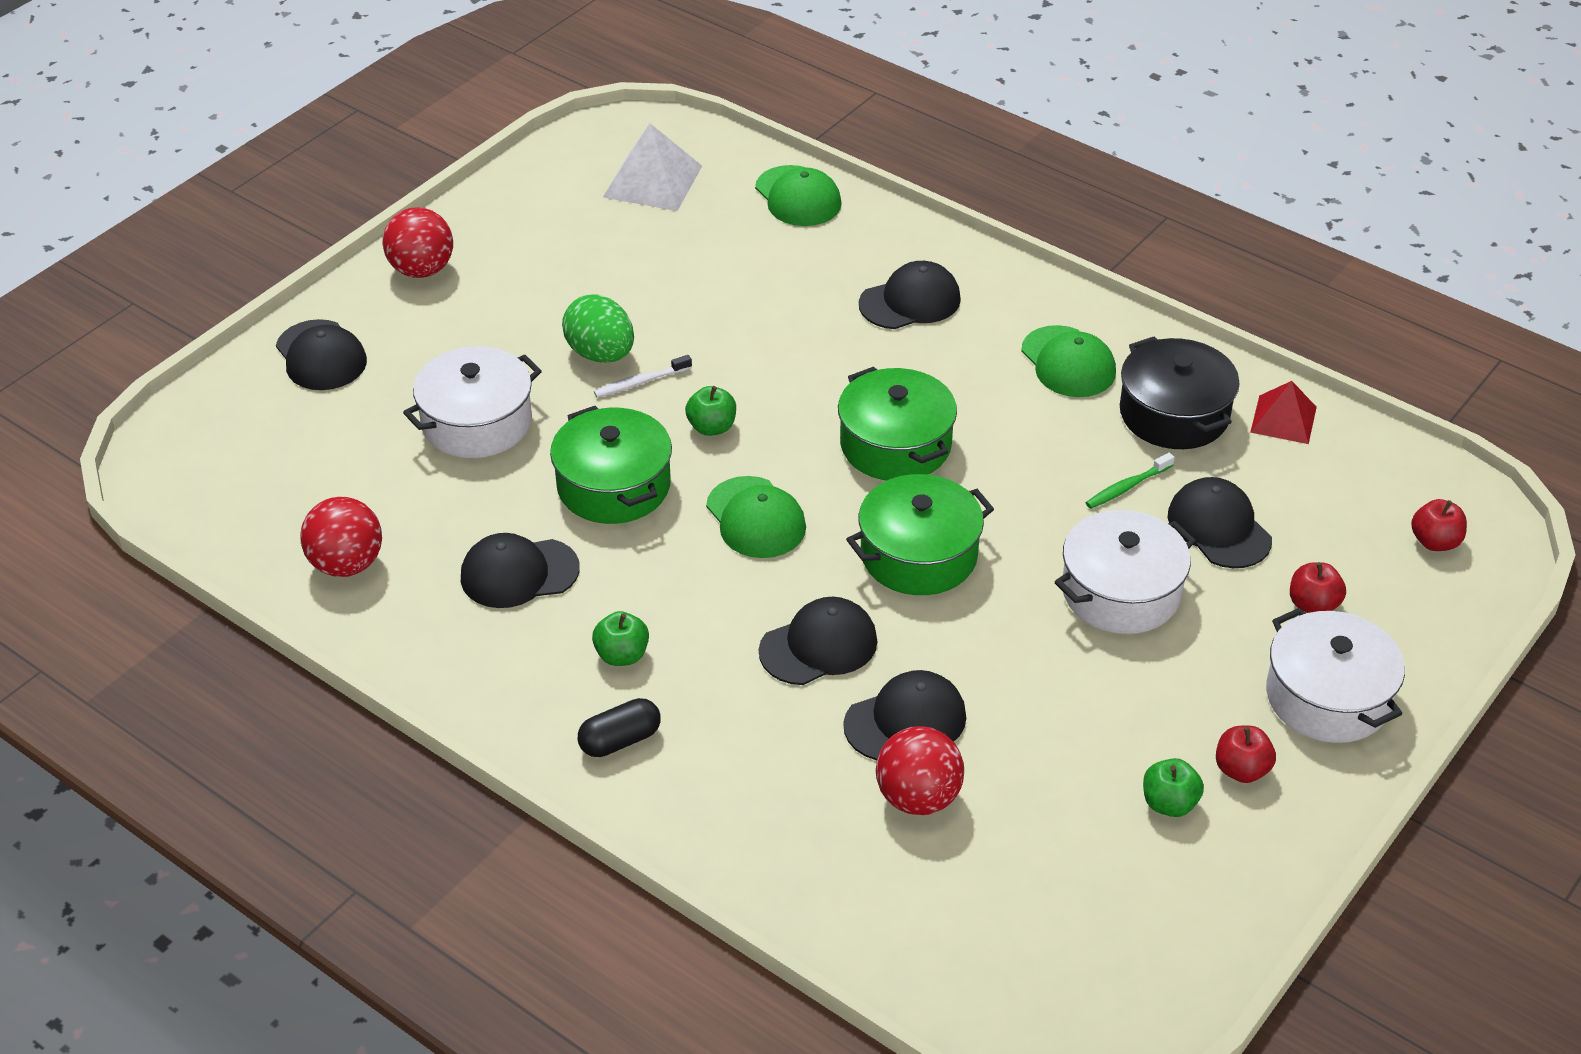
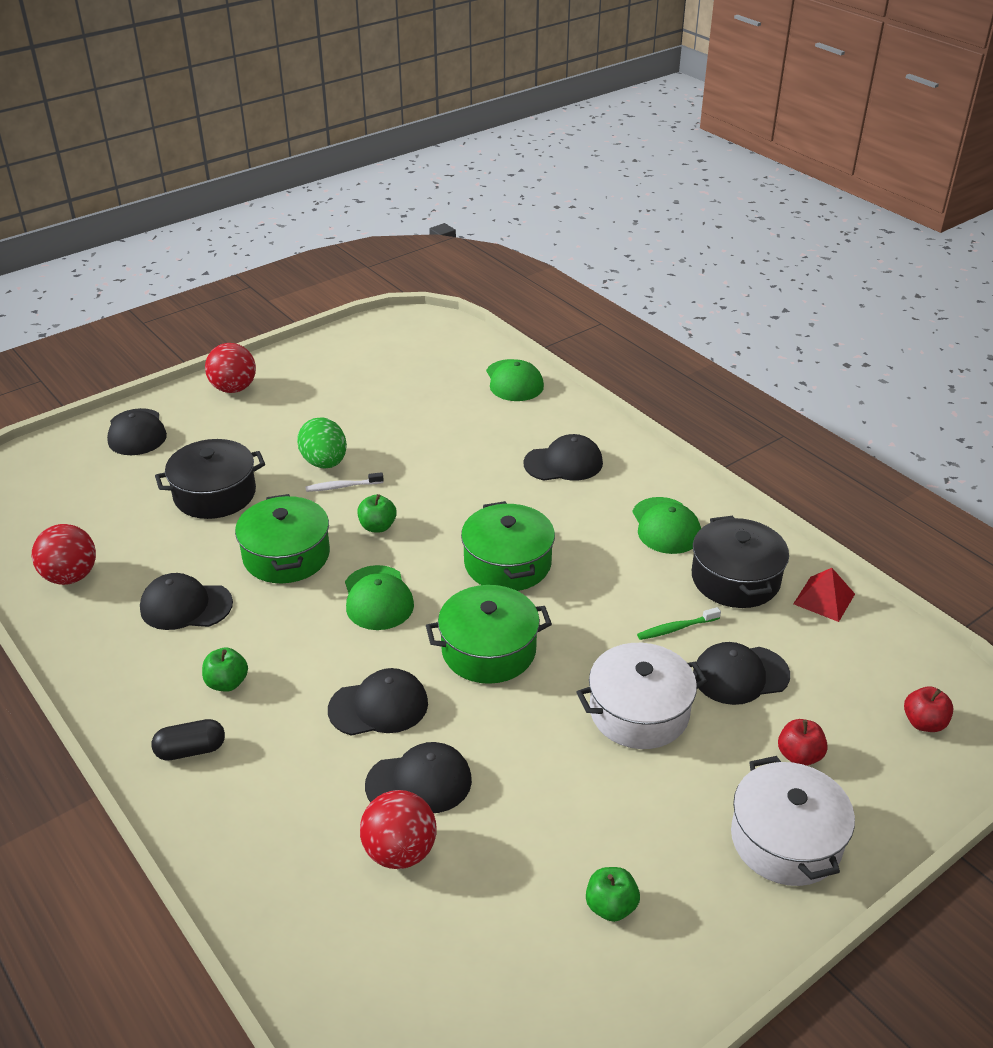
camera: 15 degrees right, 5 degrees down
white pot [403,346,542,458] -> black pot [155,439,265,519]
white pyramid [603,124,702,211] -> none
black cap [1168,477,1272,568] -> black cap turned 90 degrees counterclockwise [693,642,790,705]
red apple [1216,725,1276,783] -> none

